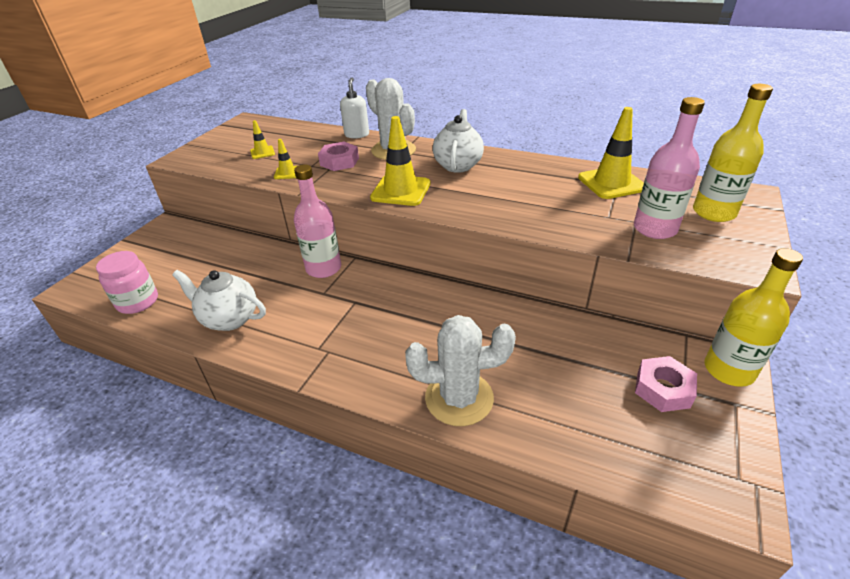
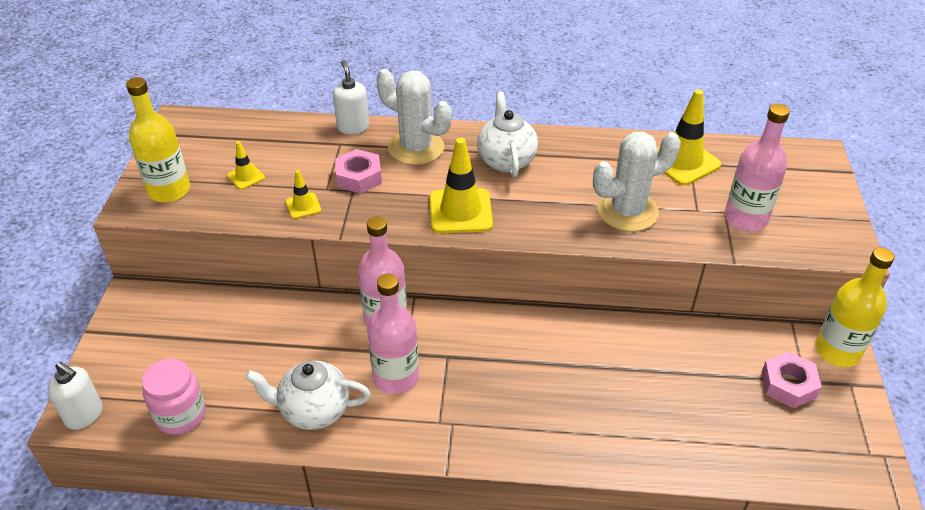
camera: 20 degrees left, 5 degrees up
white cactus [405,315,516,426] -> white cactus moved to [593,132,681,232]
yellow bottle [693,84,773,222] -> yellow bottle moved to [126,77,190,203]
none -> white soap dispenser [48,362,103,430]
none -> pink bottle [367,274,419,394]

